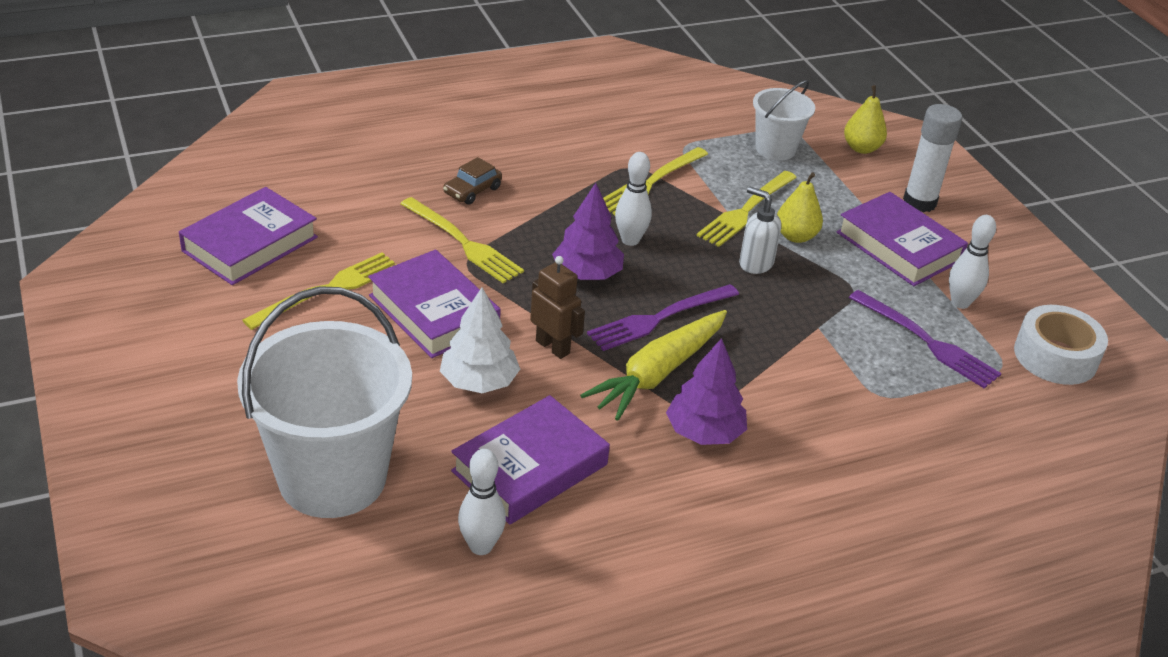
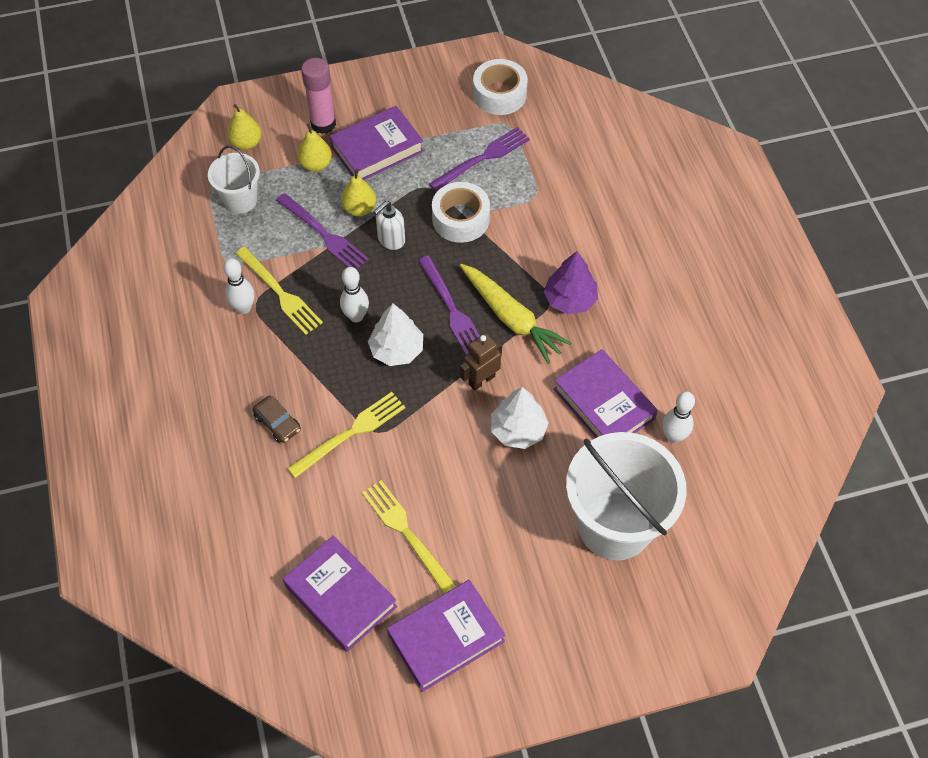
camera: 80 degrees left, 20 degrees up
purple book [368,250,501,358] -> purple book moved to [387,580,506,692]
purple tree [552,183,624,280] -> white tree [368,303,423,366]
yellow fork [696,171,797,247] -> purple fork [276,193,369,268]
white glue stick [903,104,962,212] -> pink glue stick [301,58,336,134]
white bowling pin [949,215,996,309] -> white bowling pin moved to [223,258,255,314]
none -> yellow pear [297,123,332,172]
none -> white tape [432,182,490,243]

